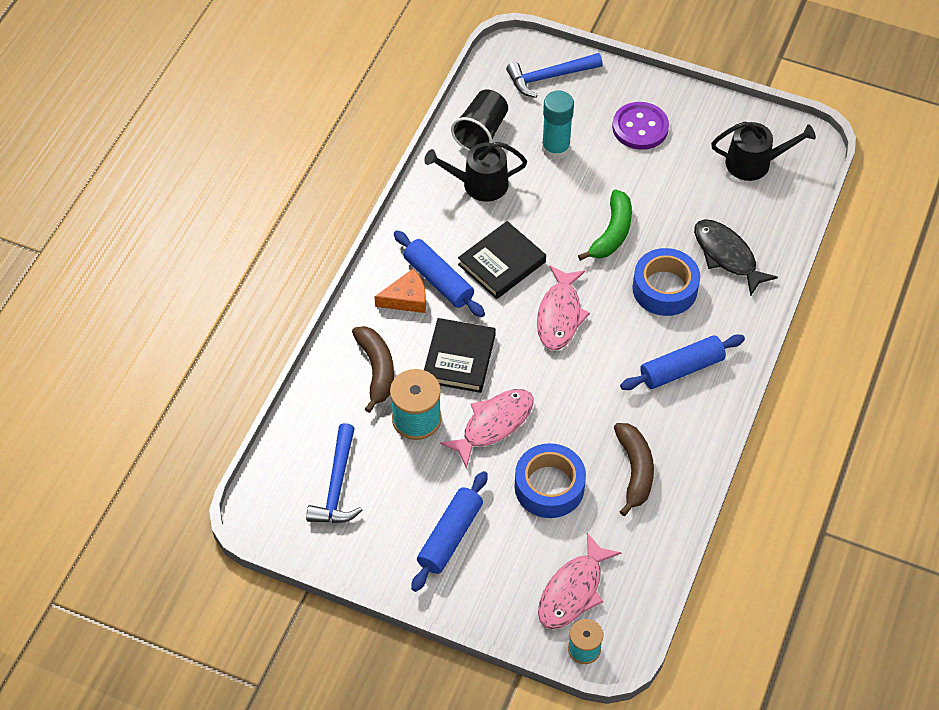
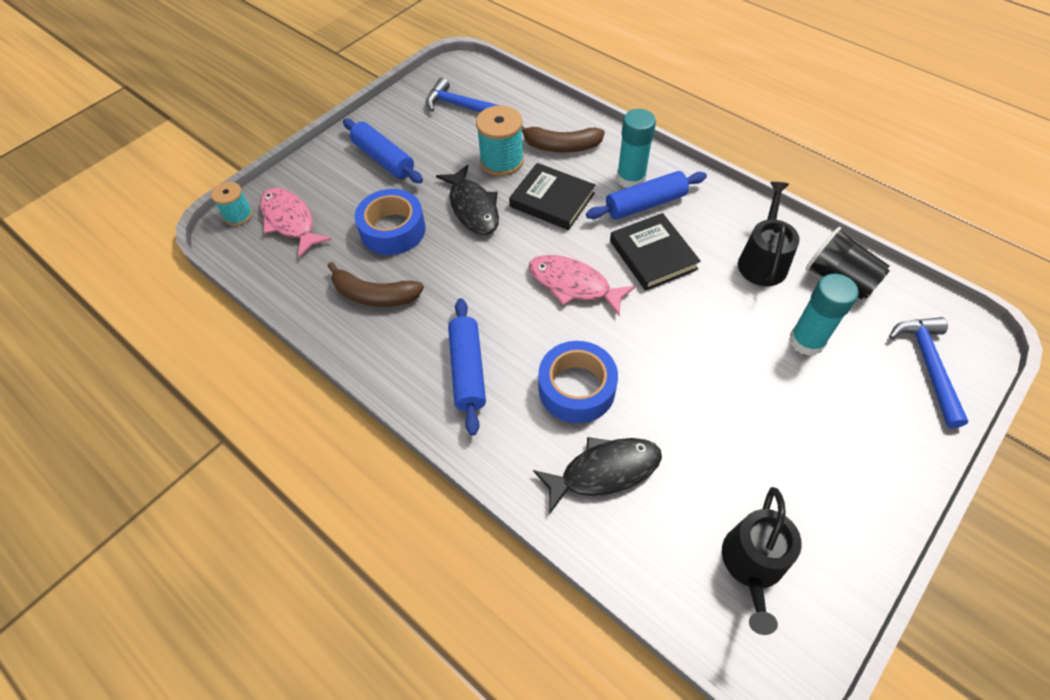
camera: 110 degrees right, 0 degrees up
orange cheese [374,269,426,313] -> turquoise glue stick [617,109,656,188]
pink fish [440,389,533,469] -> black fish [436,165,499,235]
green banana [578,189,632,261] -> none
purple button [612,102,669,150] -> none

